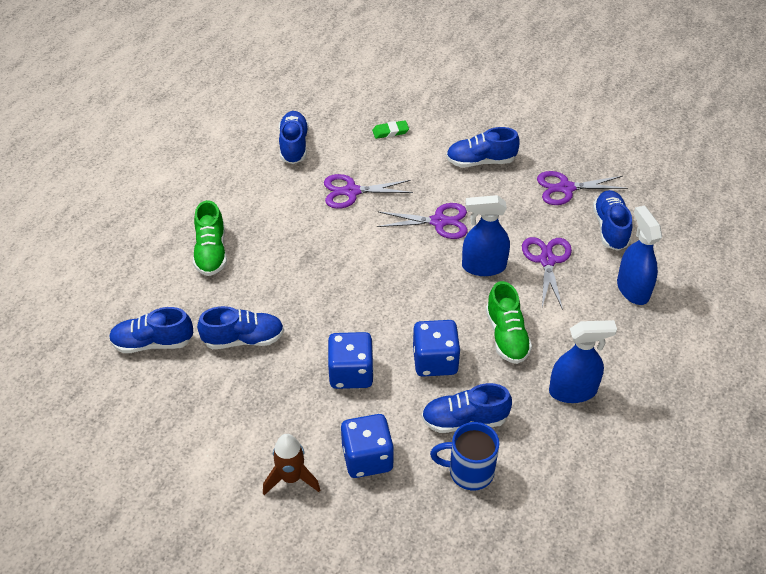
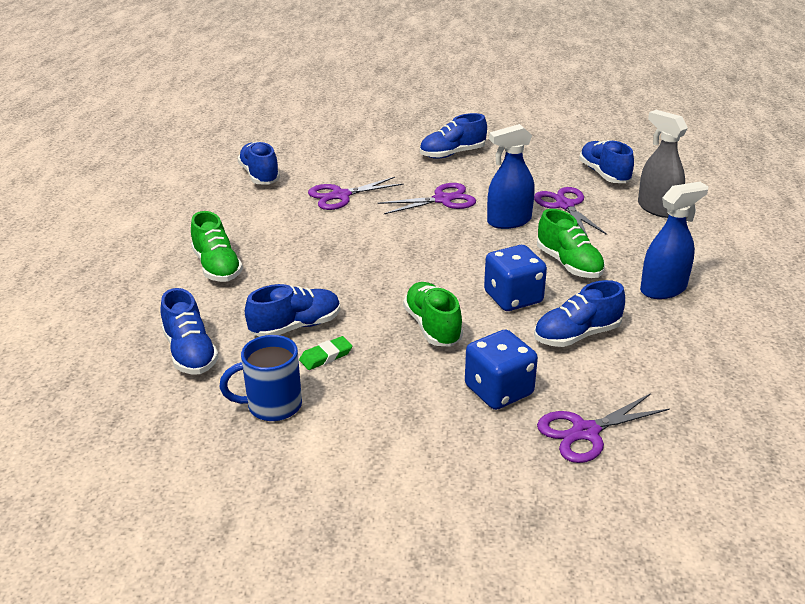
camera: 20 degrees left, 15 degrees down
blue shoe [109,307,193,353] -> blue shoe turned 90 degrees counterclockwise [161,288,219,374]
brown rocket [263,434,320,495] -> none
blue dice [328,332,374,389] -> green shoe [403,282,463,347]
green eraser [372,120,409,139] -> green eraser moved to [299,336,352,370]
blue mug [430,422,499,490] -> blue mug moved to [219,335,302,421]
purple scissors [537,171,628,205] -> purple scissors moved to [537,393,670,463]
blue spray bottle [617,205,662,305] -> grey spray bottle [638,110,688,218]

